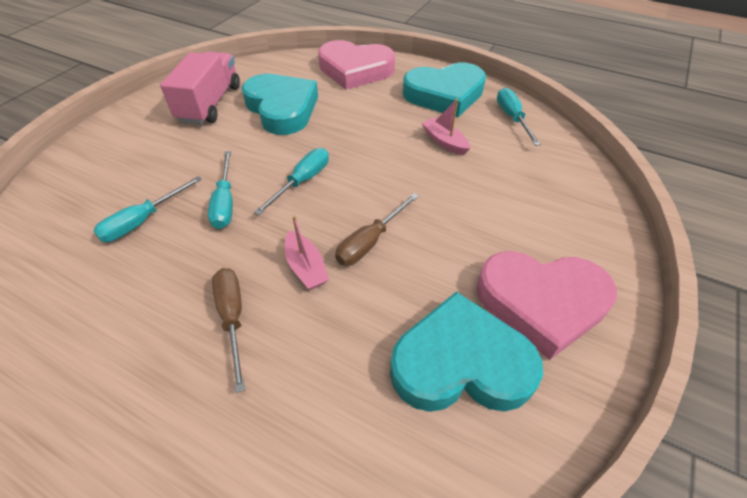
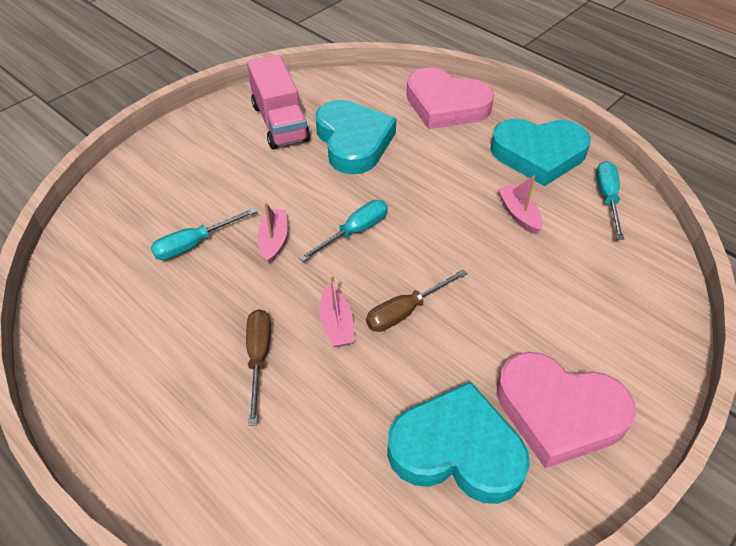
camera: 15 degrees right, 0 degrees up
pink truck [160,51,240,124] -> pink truck turned 135 degrees clockwise [247,55,310,149]
turquoise screwdriver [208,151,233,229] -> pink boat [257,203,287,263]

